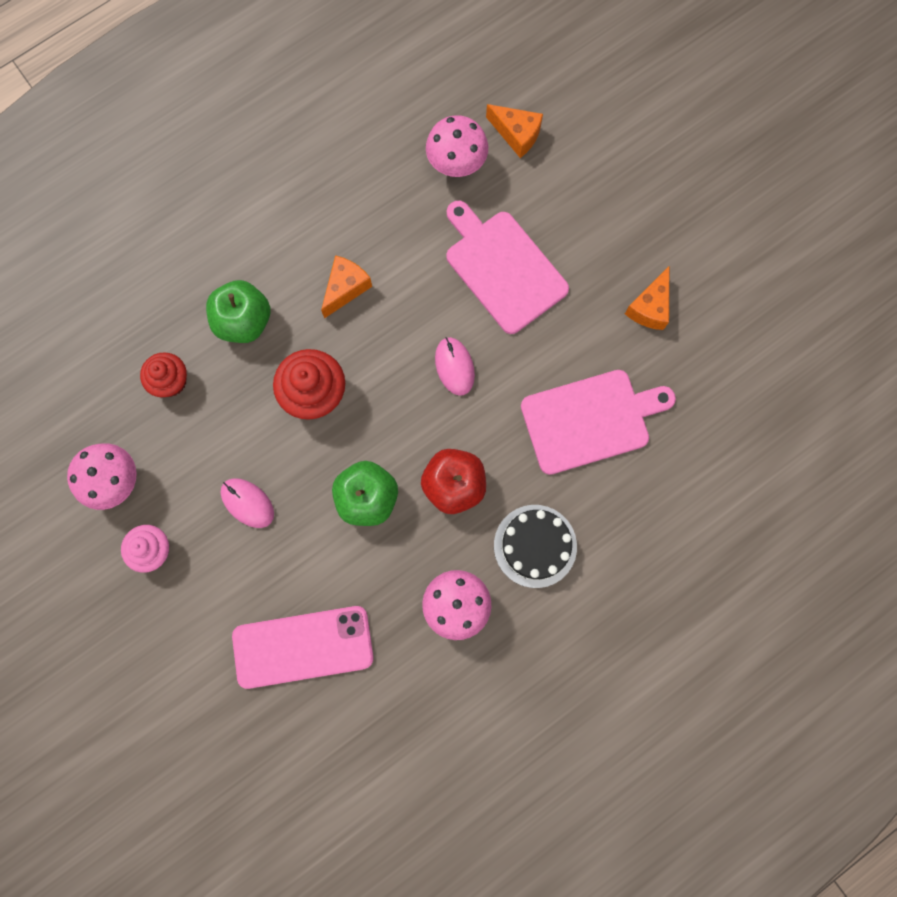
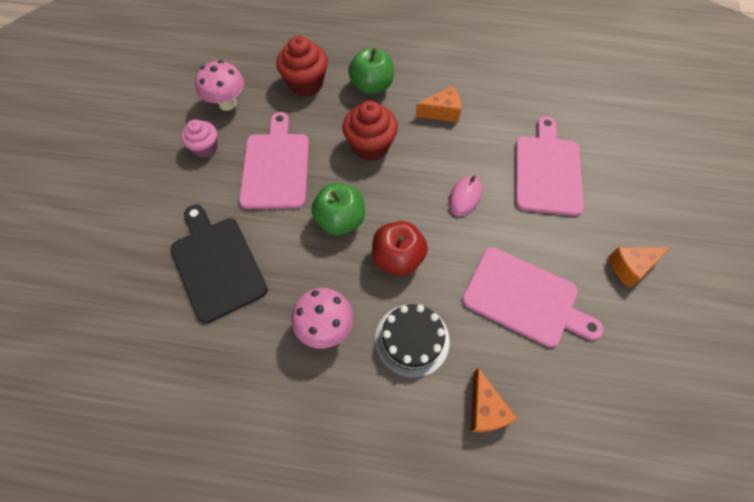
camera: 45 degrees right, 15 degrees down
red cupcake [140,352,187,397] -> red cupcake [276,36,328,96], size x1.54
pink mouse [221,478,274,528] -> pink cutting board [239,112,309,209]
pink phone [232,606,373,689] -> black cutting board [171,205,268,323]
pink mushroom [426,115,488,177] -> none
orange cheese [486,104,543,158] -> orange cheese moved to [471,368,518,432]

